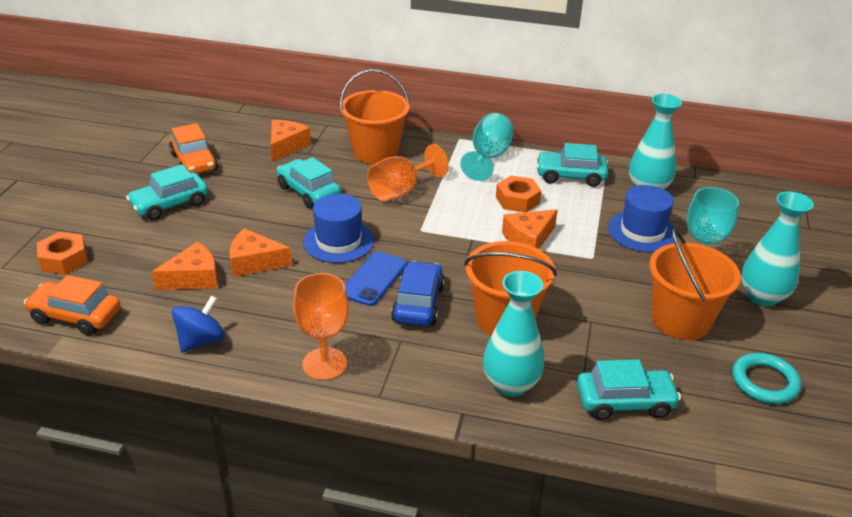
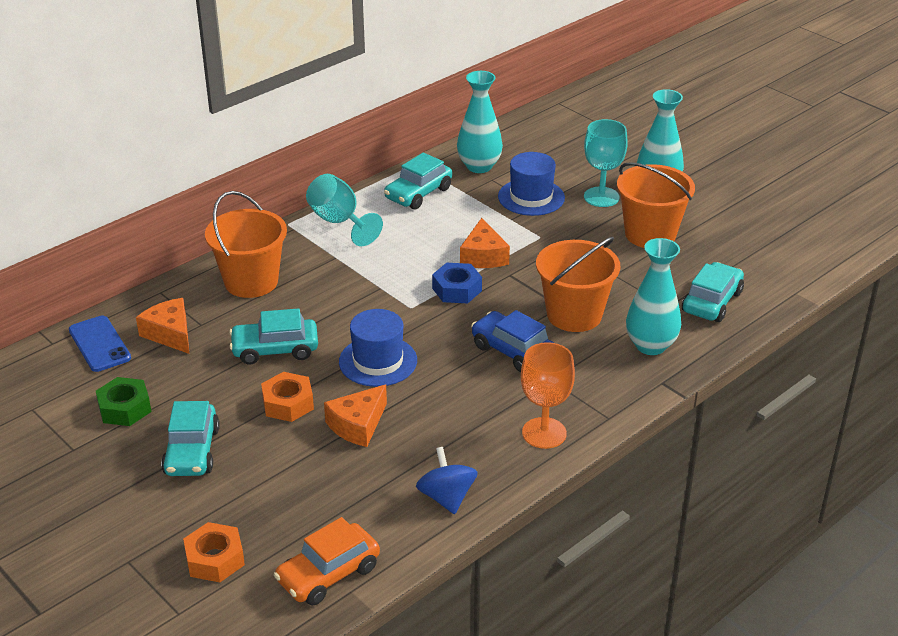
camera: 55 degrees left, 0 degrees up
orange cheese [152,242,218,290] -> none
orange car [169,123,218,174] -> green nut [96,377,151,426]
blue phone [345,251,407,306] -> blue phone moved to [69,316,131,372]
orange goblet [367,144,449,201] -> none
orange nut [496,175,541,212] -> orange nut moved to [261,372,314,422]
turquoise ring [732,353,801,404] -> none
none -> blue nut [432,263,482,303]

